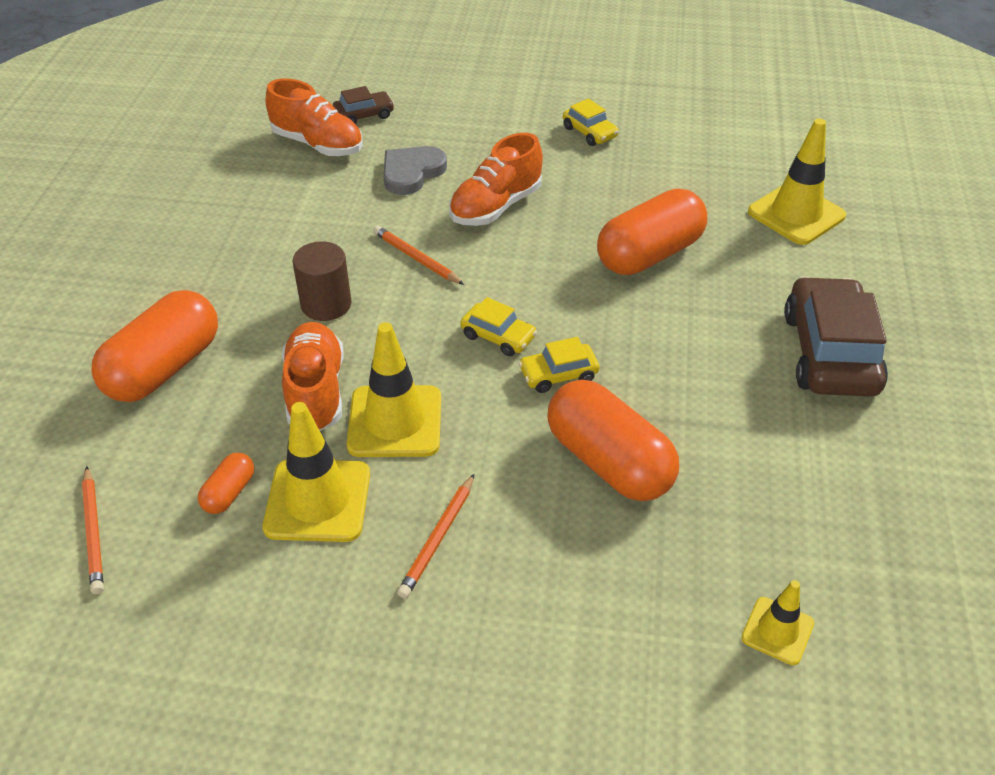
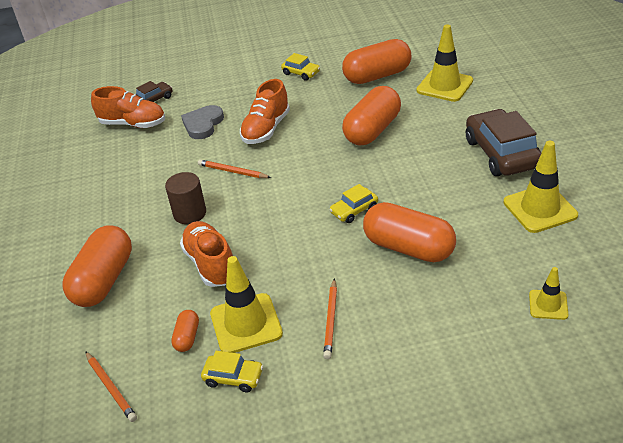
camera: 15 degrees left, 5 degrees down
yellow traffic cone [347,322,441,457] -> yellow traffic cone moved to [504,141,578,233]
yellow car [460,297,537,356] -> yellow car moved to [201,351,263,392]
none -> orange capsule [342,39,411,84]

